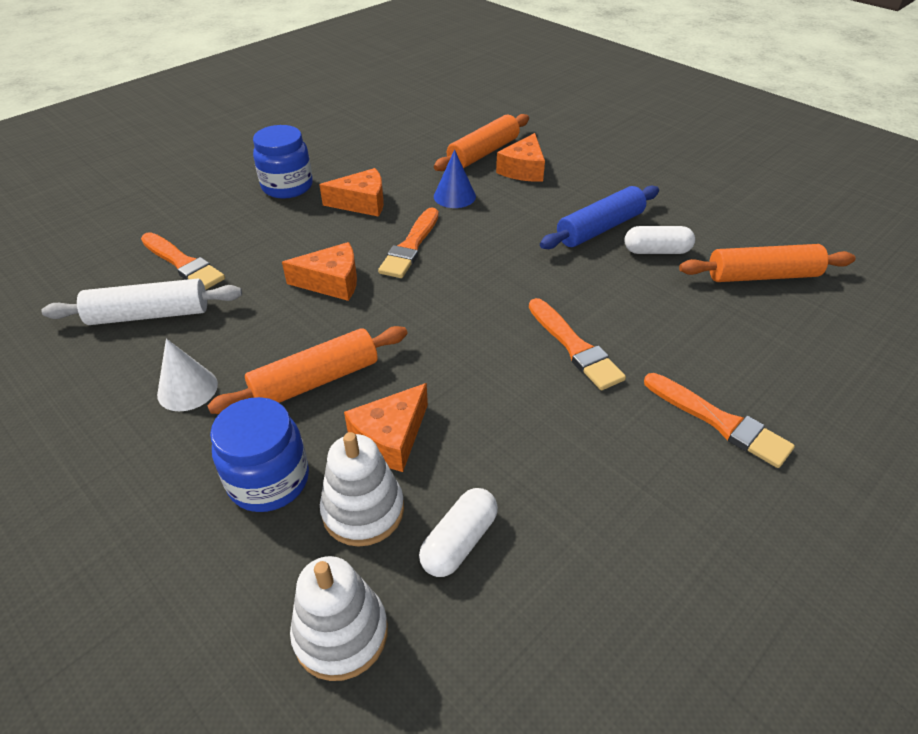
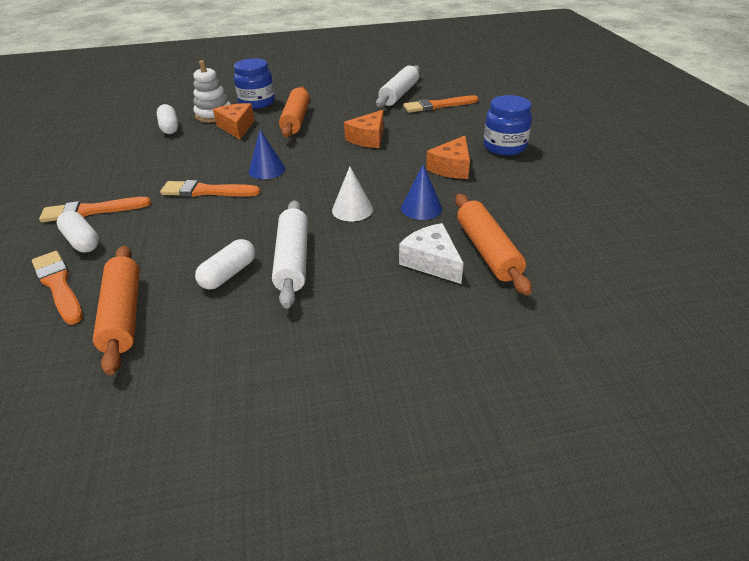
camera: 125 degrees right, 5 degrees down
white cone [157,338,218,411] -> white cone moved to [332,166,373,222]
white stacking toy [290,556,388,681] -> none
orange brush [378,207,439,278] -> orange brush moved to [32,251,83,324]
orange cheese [496,133,545,182] -> white cheese [399,223,463,284]
blue rolling pin [540,185,659,249] -> white rolling pin [272,200,308,308]
orange rolling pin [679,244,856,282] -> orange rolling pin turned 45 degrees counterclockwise [93,246,140,375]
none -> white capsule [57,211,99,252]
none -> blue cone [249,130,285,179]

